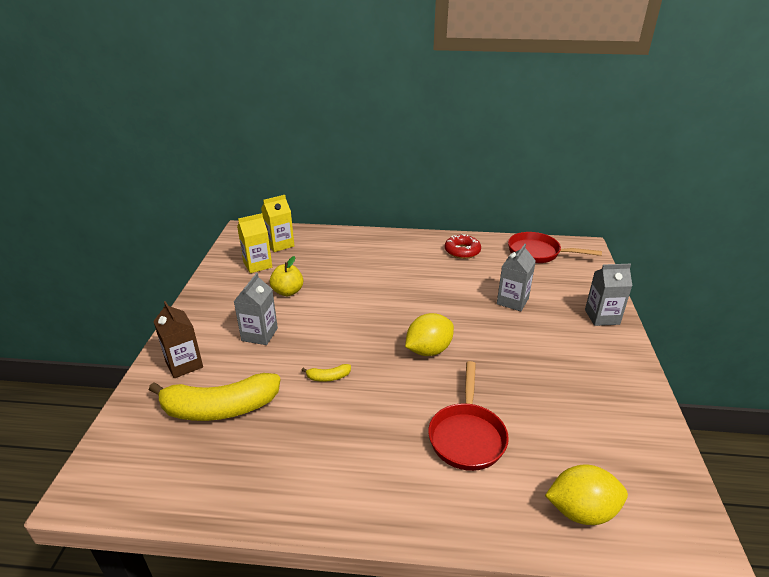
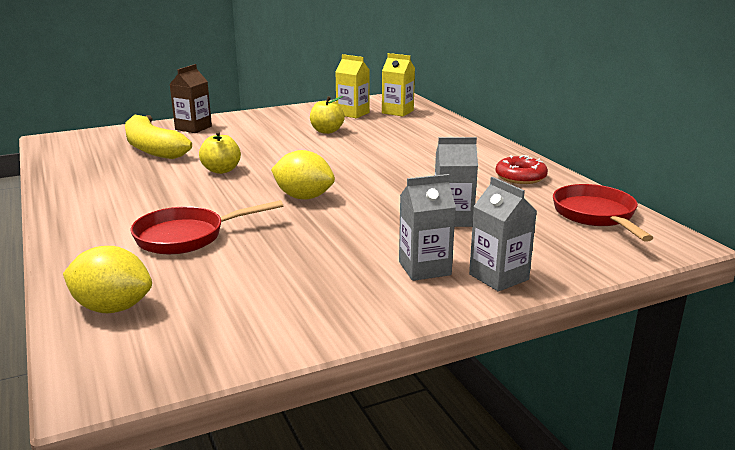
camera: 60 degrees right, 10 degrees down
grey carton [234,273,278,345] -> grey carton moved to [399,174,456,281]
yellow banana [301,364,351,382] -> yellow apple [199,131,241,174]
yellow lemon [545,464,628,525] -> yellow lemon turned 45 degrees counterclockwise [63,246,152,313]

